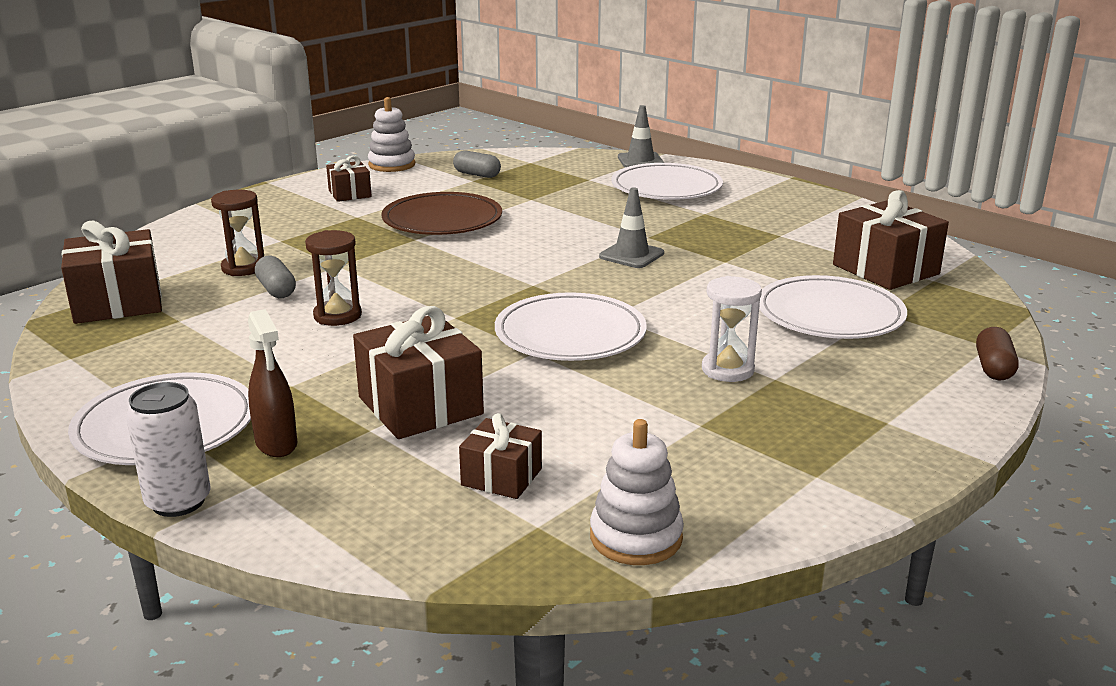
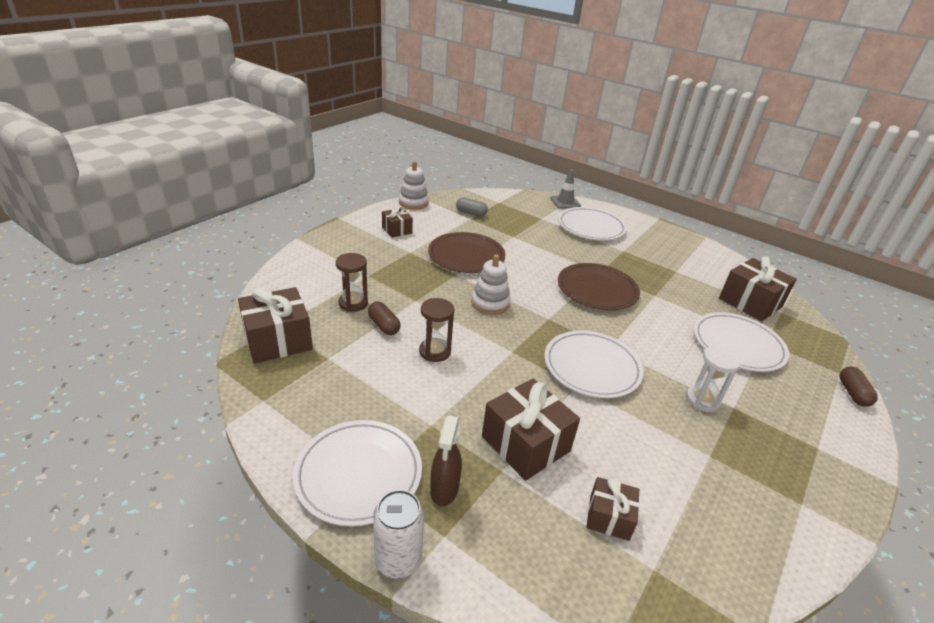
camera: 10 degrees left, 10 degrees up
brown spray bottle [248,309,297,457] -> brown spray bottle turned 45 degrees clockwise [430,416,462,506]
grey capsule [255,256,296,298] -> brown capsule [368,302,400,335]
white stacking toy [590,419,684,565] -> white stacking toy moved to [471,254,510,315]
grey traffic cone [599,187,664,268] -> brown plate [558,263,640,310]

